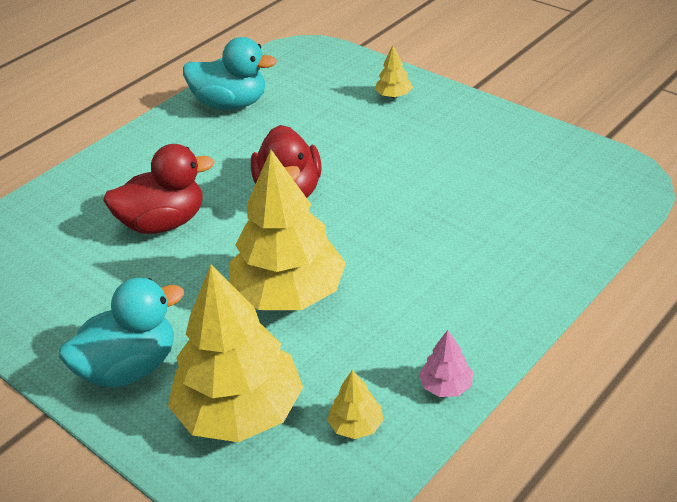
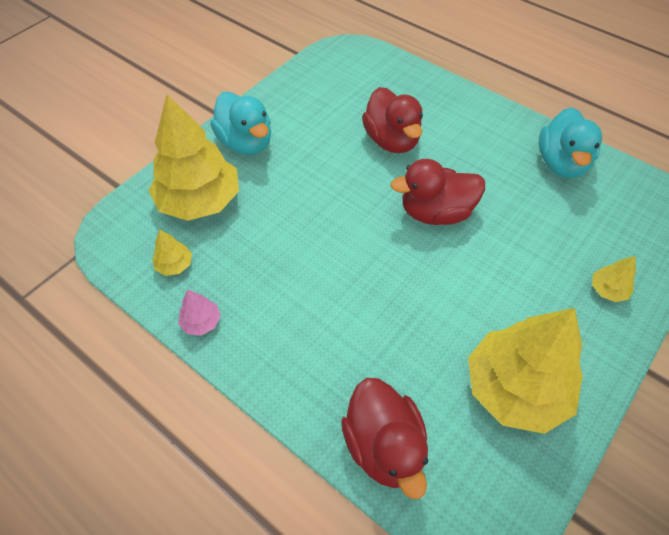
camera: 85 degrees right, 15 degrees up
yellow tree [229,150,346,310] -> yellow tree moved to [468,308,583,434]
none -> red duck [341,378,428,499]

